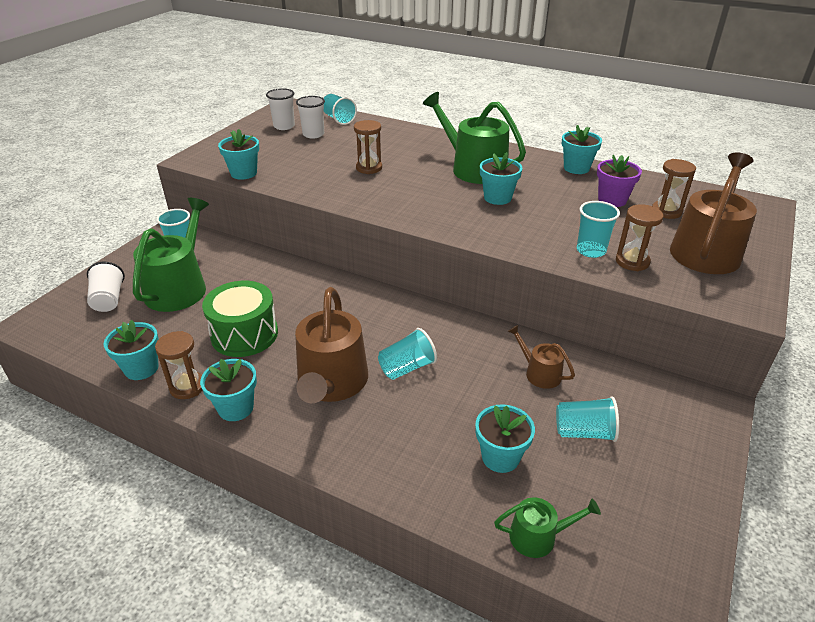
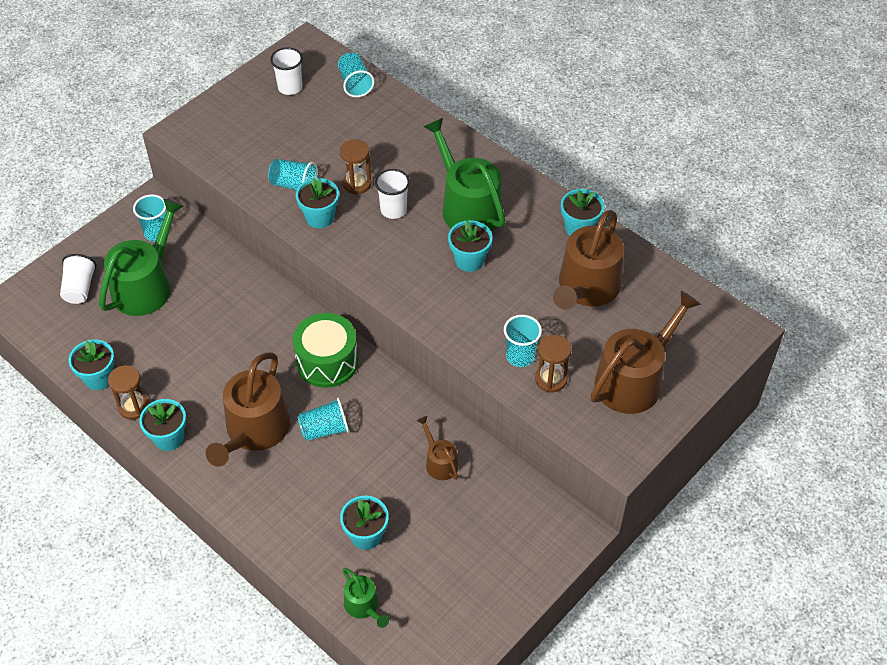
camera: 15 degrees right, 15 degrees up
green drum [202,281,278,357] -> green drum moved to [293,313,358,388]
turquoise flower pot [218,129,259,180] -> turquoise flower pot moved to [296,178,339,228]
white cup [296,96,325,139] -> white cup moved to [375,169,410,219]
green watering can [494,497,601,558] -> green watering can turned 45 degrees clockwise [343,568,389,628]
turquoise cup [556,396,619,442] -> turquoise cup moved to [268,159,318,191]
purple flower pot [597,155,642,207] -> brown watering can [553,210,624,310]
brown hourglass [652,159,696,219] -> none

